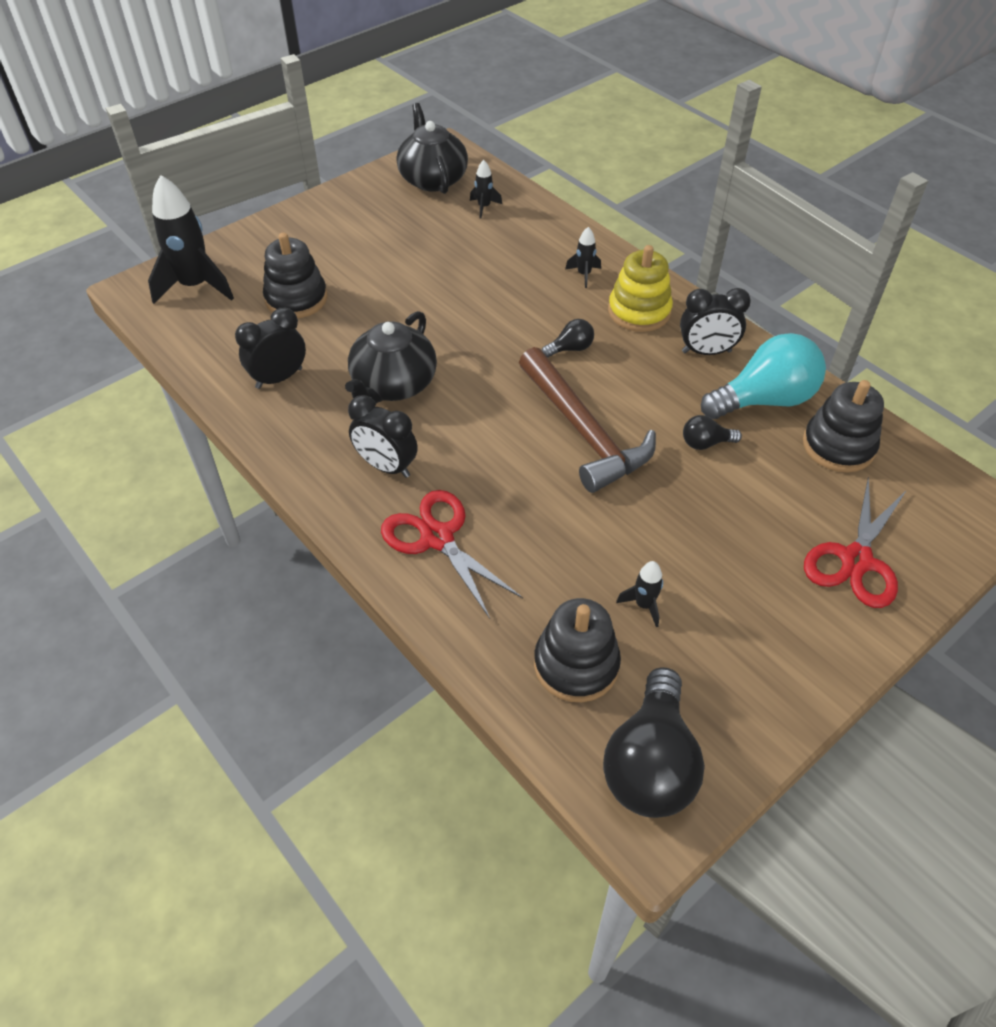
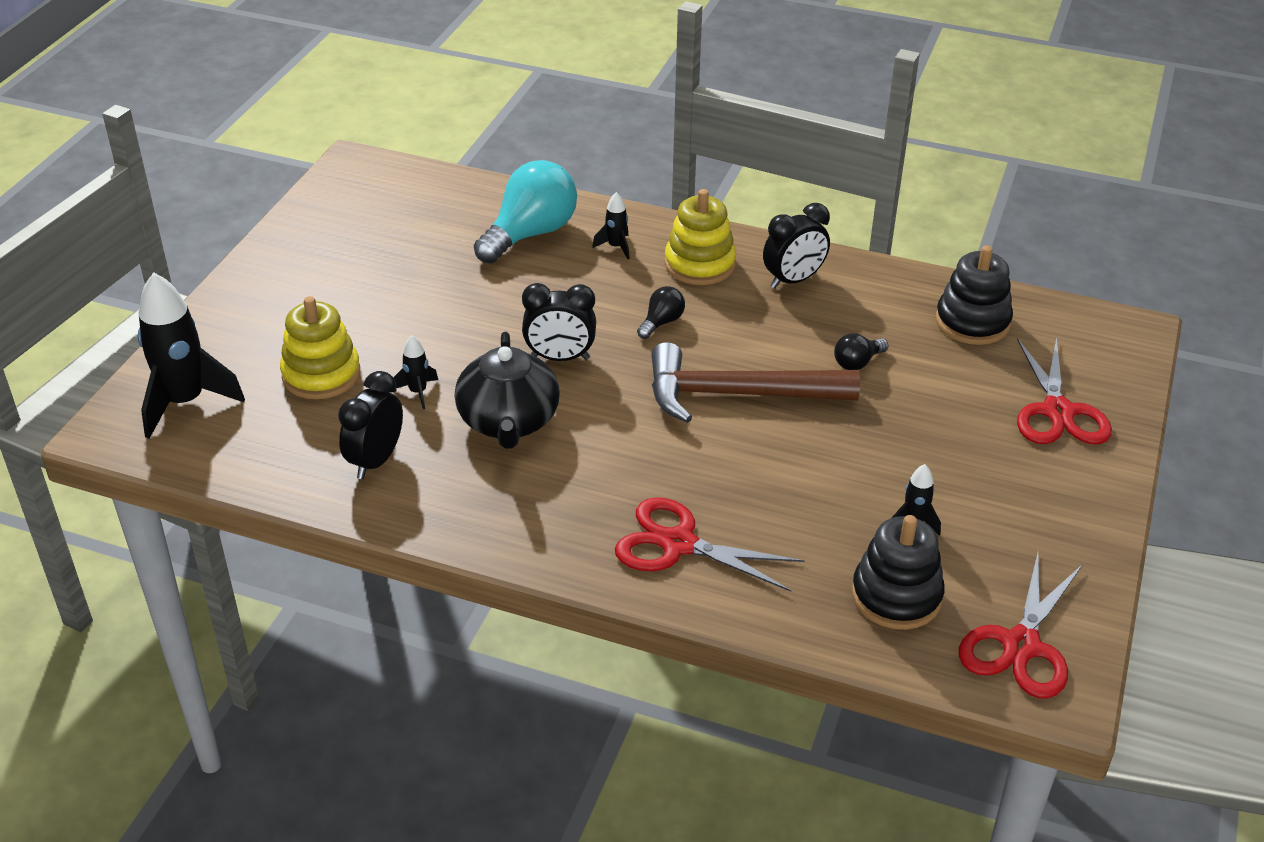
camera: 30 degrees left, 10 degrees down
black stacking toy [263,233,327,318] -> yellow stacking toy [280,296,360,399]
black clock [348,395,418,478] -> black clock moved to [522,283,596,361]
black teapot [397,103,468,194] -> none
black rocket [470,160,502,219] -> black rocket moved to [393,335,438,409]
brown hammer [519,347,656,493] -> brown hammer turned 150 degrees clockwise [651,342,860,423]
black light bulb [603,667,705,818] -> red scissors [959,553,1083,698]
turquoise light bulb [701,333,826,419] -> turquoise light bulb moved to [474,160,577,263]

